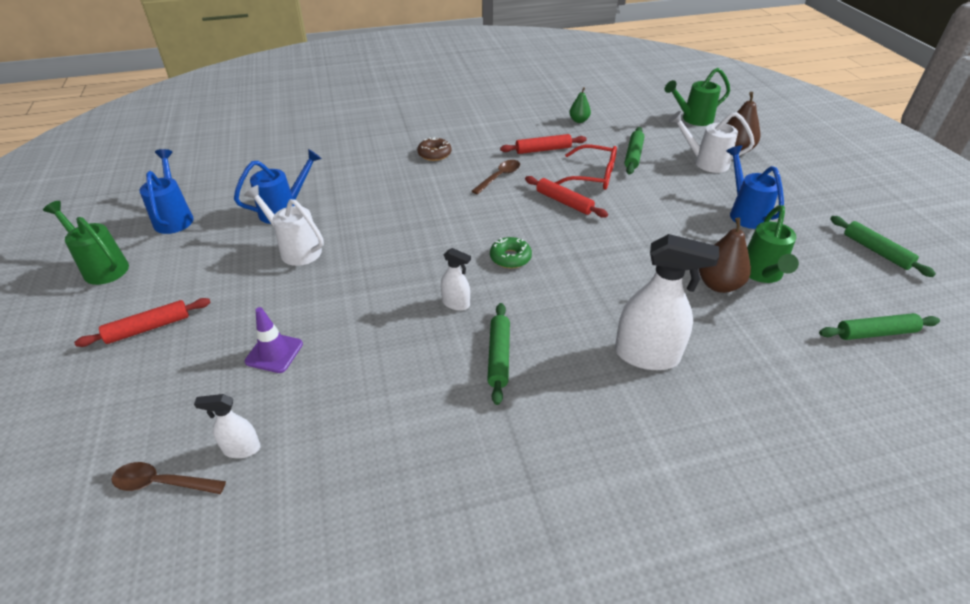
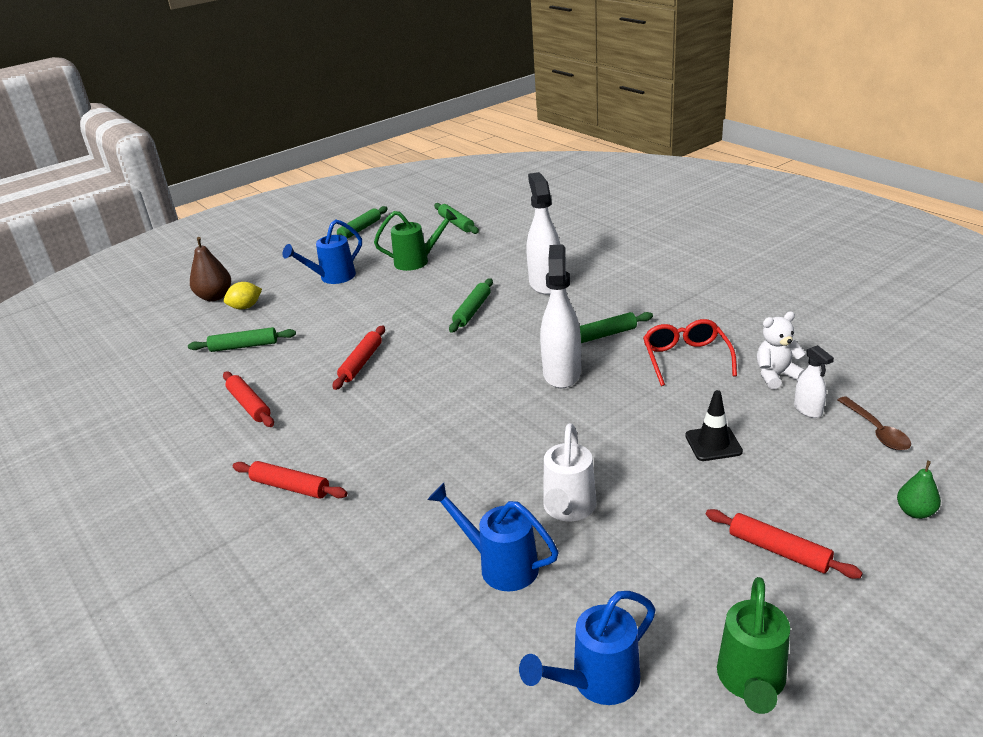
camera: 110 degrees left, 10 degrees down
purple traffic cone [245,307,303,373] -> black traffic cone [685,390,743,461]
brown donut [417,137,451,161] -> red rolling pin [233,461,347,499]
white spray bottle [441,248,471,311] -> white spray bottle [540,244,581,388], size x1.97
brown spoon [472,160,520,195] -> none
green donut [490,237,532,269] -> none
red glasses [554,145,617,190] -> red glasses moved to [643,319,737,386]
green pear [569,87,591,123] -> green pear moved to [897,460,941,519]
green watering can [664,68,730,126] -> none
white watering can [669,111,755,173] -> yellow lemon [224,282,262,309]
brown pear [699,218,751,293] -> none
none -> green rolling pin [449,278,493,333]
none -> white teddy bear [757,311,806,389]

